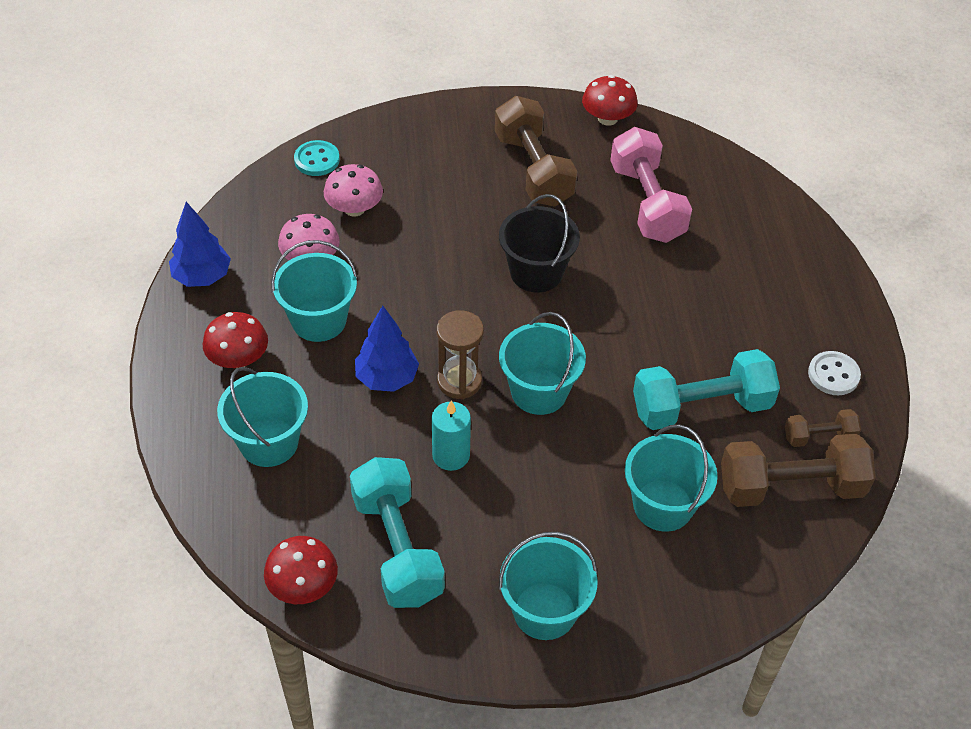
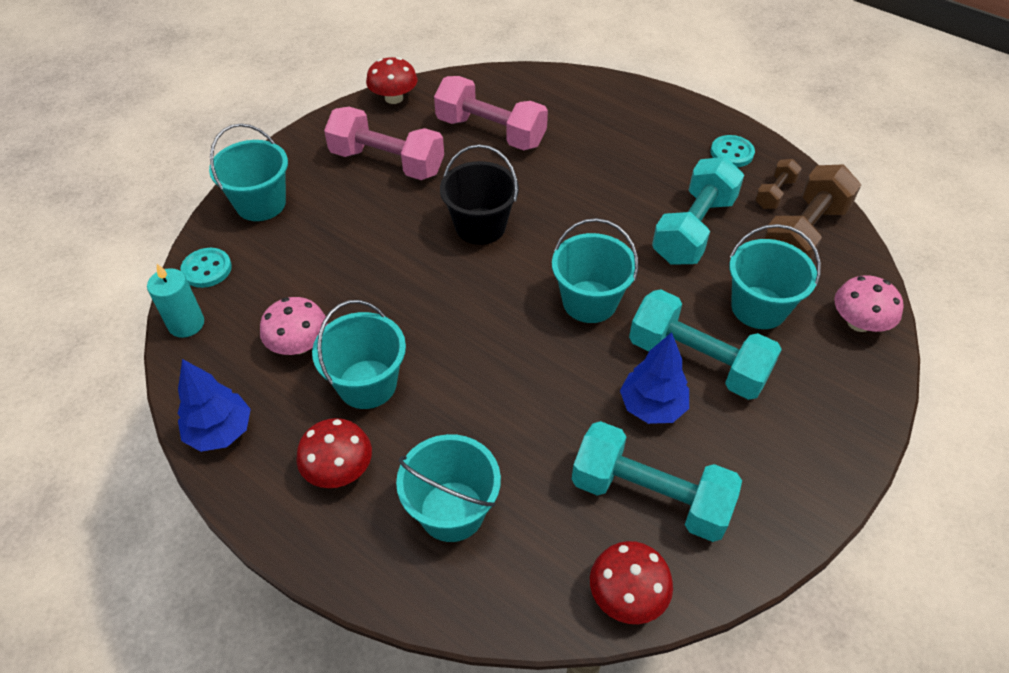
camera: 45 degrees left, 0 degrees up
pink mushroom [324,164,383,216] -> pink mushroom moved to [834,275,903,332]
blue tree [355,305,419,392] -> blue tree moved to [620,332,689,424]
turquoise candle [432,400,471,471] -> turquoise candle moved to [147,264,204,338]
brown hourglass [437,310,484,399] -> none
brown dumbbell [495,96,578,207] -> pink dumbbell [324,107,444,180]
turquoise bucket [499,532,598,640] -> turquoise bucket moved to [209,123,288,221]
white button [808,351,861,395] -> turquoise button [711,135,755,167]
none -> turquoise dumbbell [629,289,782,400]

